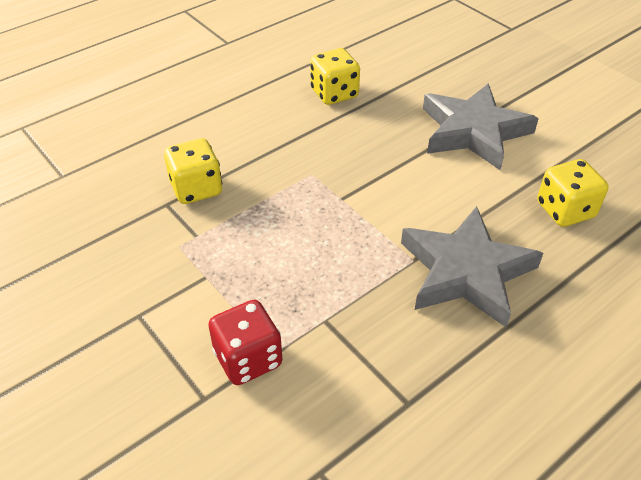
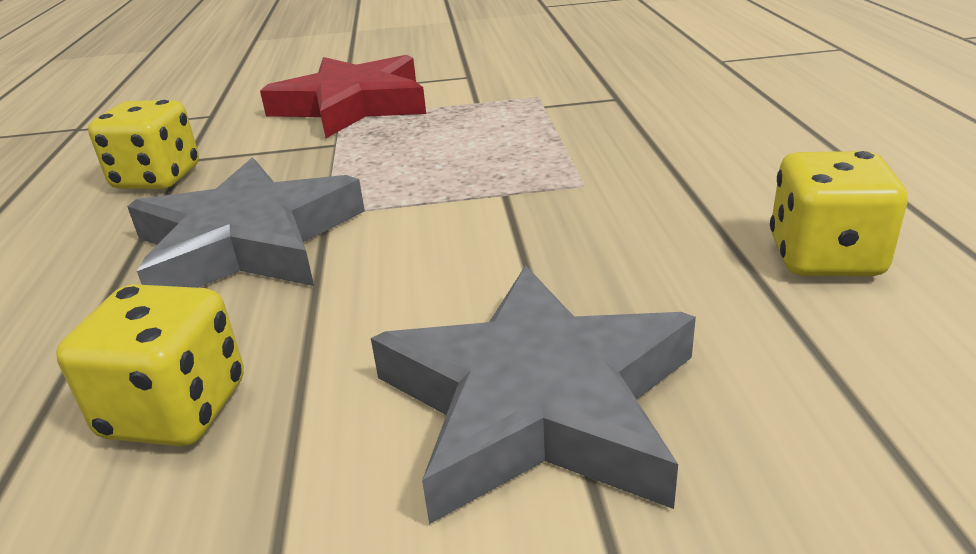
camera: 125 degrees right, 15 degrees down
yellow dice [164,138,222,204] -> yellow dice moved to [88,100,199,189]
red dice [208,300,283,385] -> red star [260,55,426,138]

